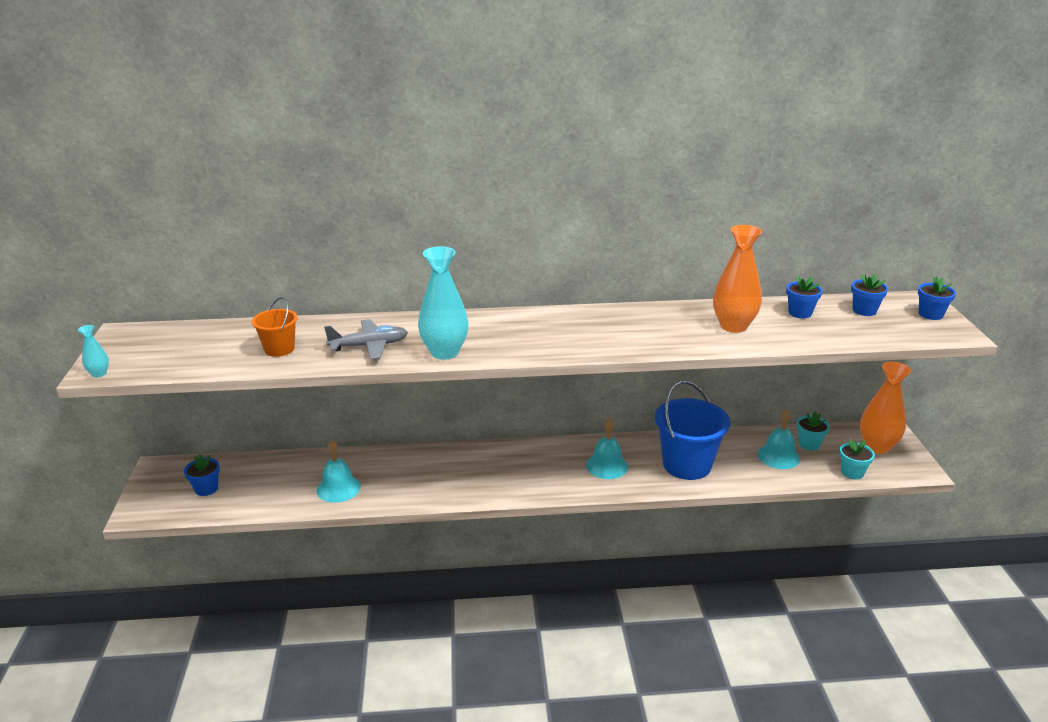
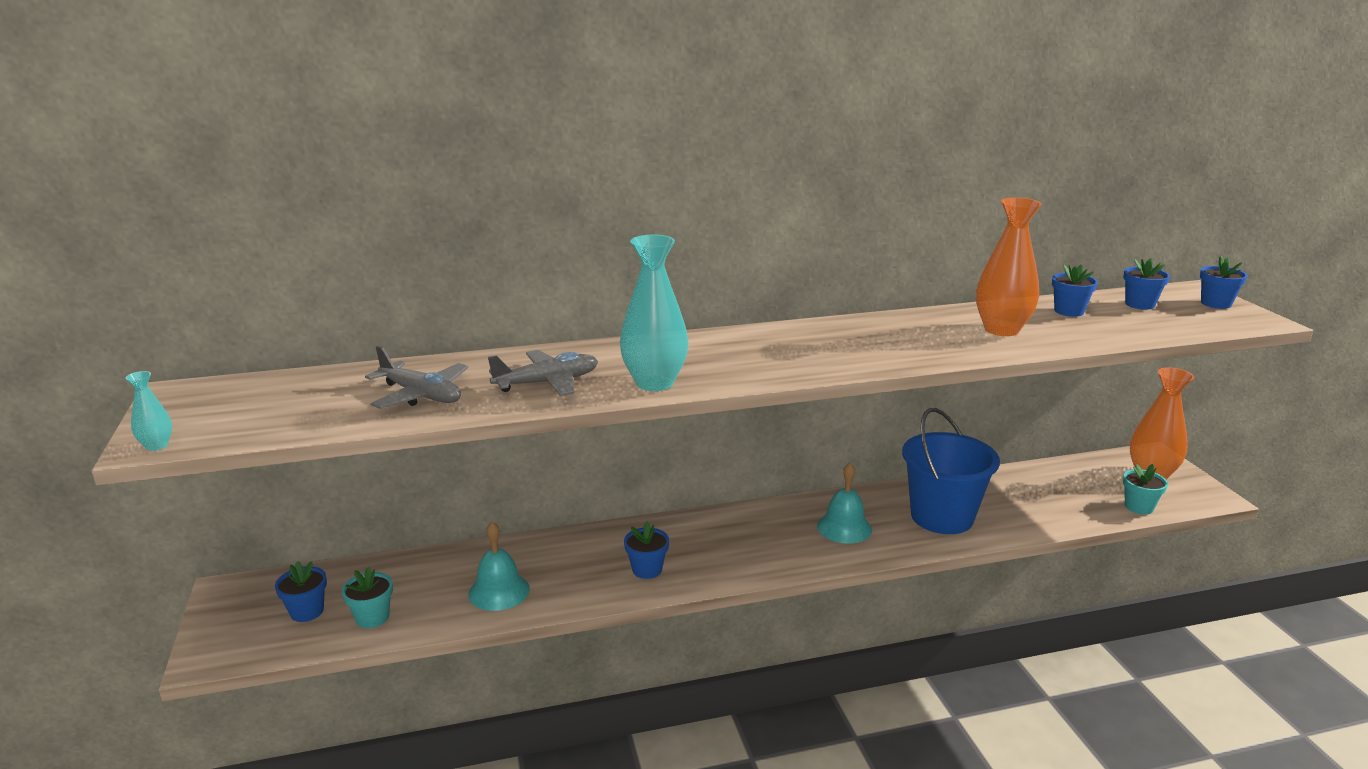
camera: 10 degrees left, 5 degrees down
orange bucket [252,297,298,357] -> grey plane [365,346,468,409]
turquoise bell [757,409,800,469] -> none
turquoise flower pot [797,412,830,451] -> turquoise flower pot moved to [342,567,393,628]
none -> blue flower pot [624,521,669,579]

